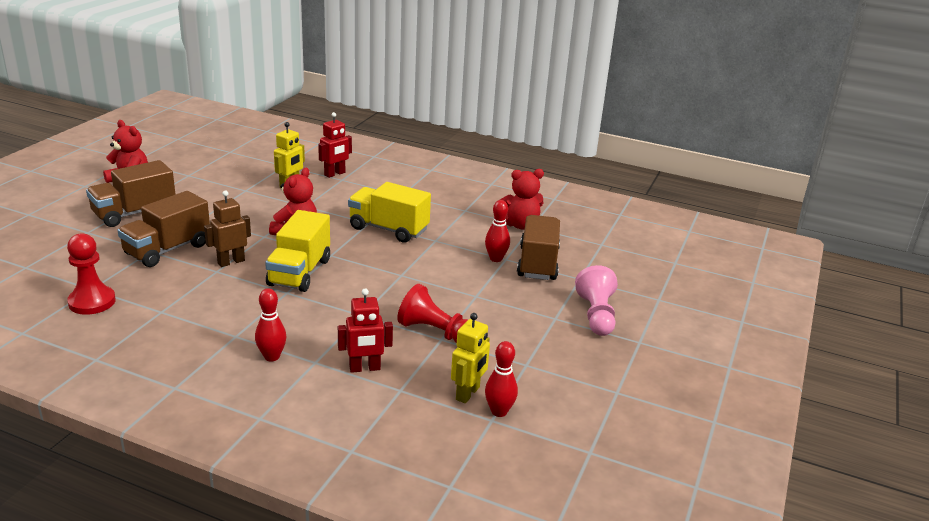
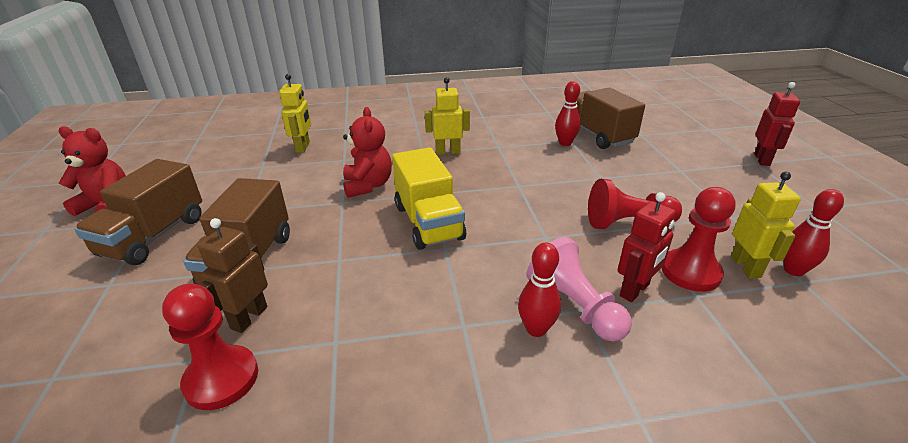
camera: 30 degrees left, 5 degrees up
brown robot [204,190,251,267] -> brown robot moved to [198,218,268,333]
red robot [318,112,352,178] -> red robot moved to [754,82,800,166]
yellow truck [348,182,431,243] -> yellow robot [425,77,470,155]
red teddy bear [500,169,544,230] -> none
pink pawn [575,265,618,336] -> pink pawn moved to [527,237,632,342]
none -> red pawn [662,187,736,292]

